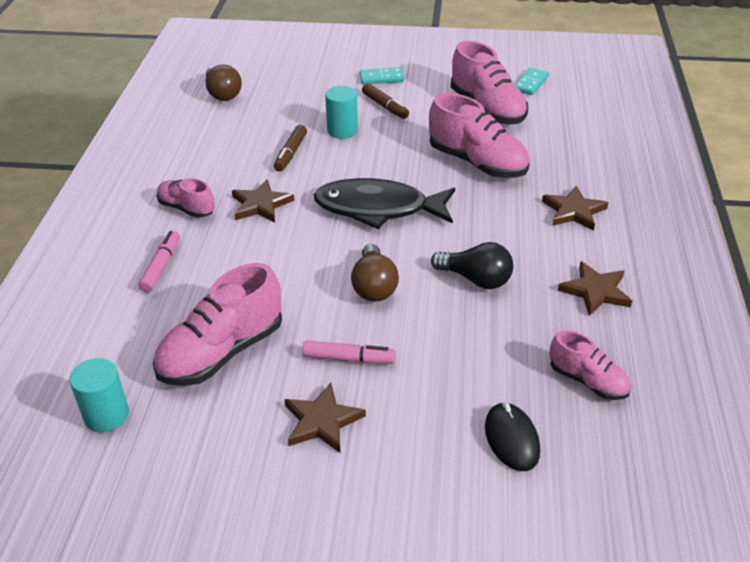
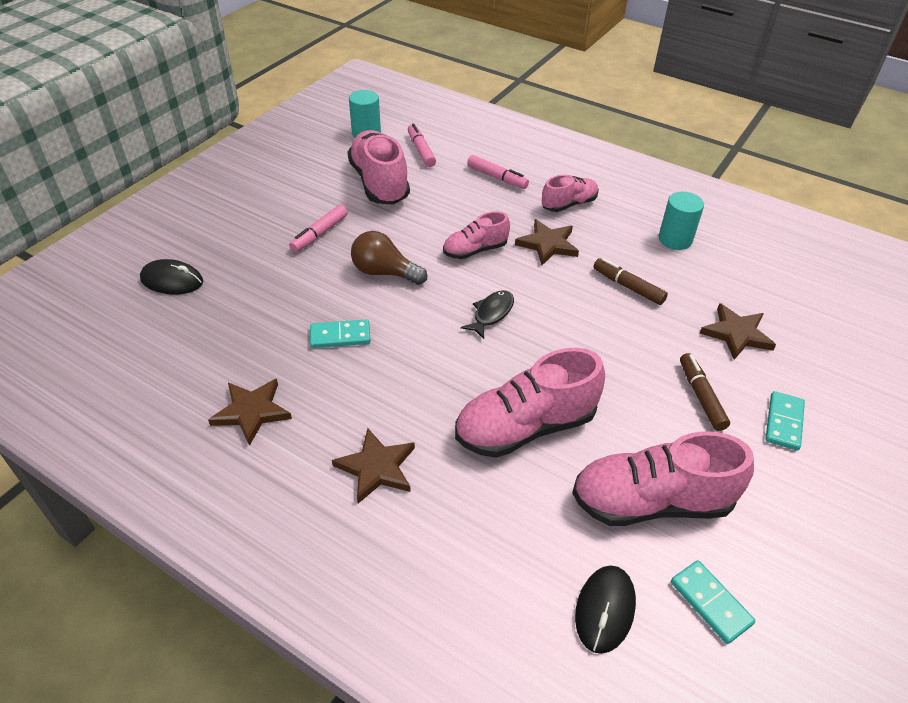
camera: 115 degrees right, 5 degrees up
brown light bulb [206,64,242,101] -> none
brown star [284,383,366,453] -> brown star moved to [700,303,776,360]
black fish [314,178,455,229] -> black fish [461,290,514,339], size x0.46
turquoise cylinder [325,86,358,138] -> turquoise cylinder moved to [659,192,704,250]
brown marker [362,83,409,119] -> brown marker turned 90 degrees clockwise [680,353,730,431]
black light bulb [431,242,513,289] -> turquoise domino [310,319,371,348]
pink shoe [549,330,631,400] -> pink shoe moved to [443,211,510,259]
none -> pink marker [408,124,436,167]
none -> black mouse [575,565,636,654]

